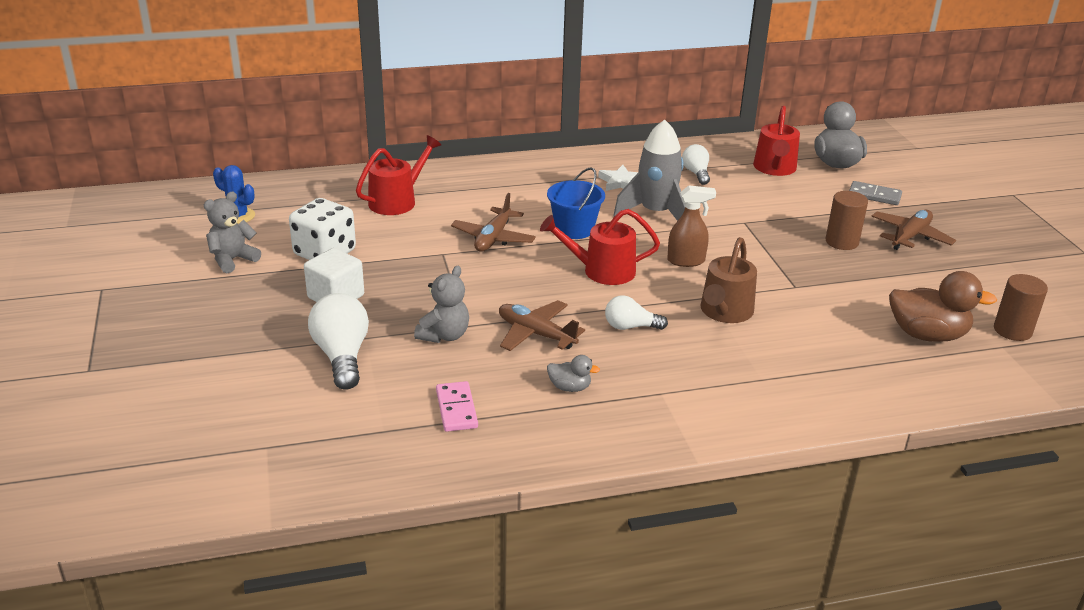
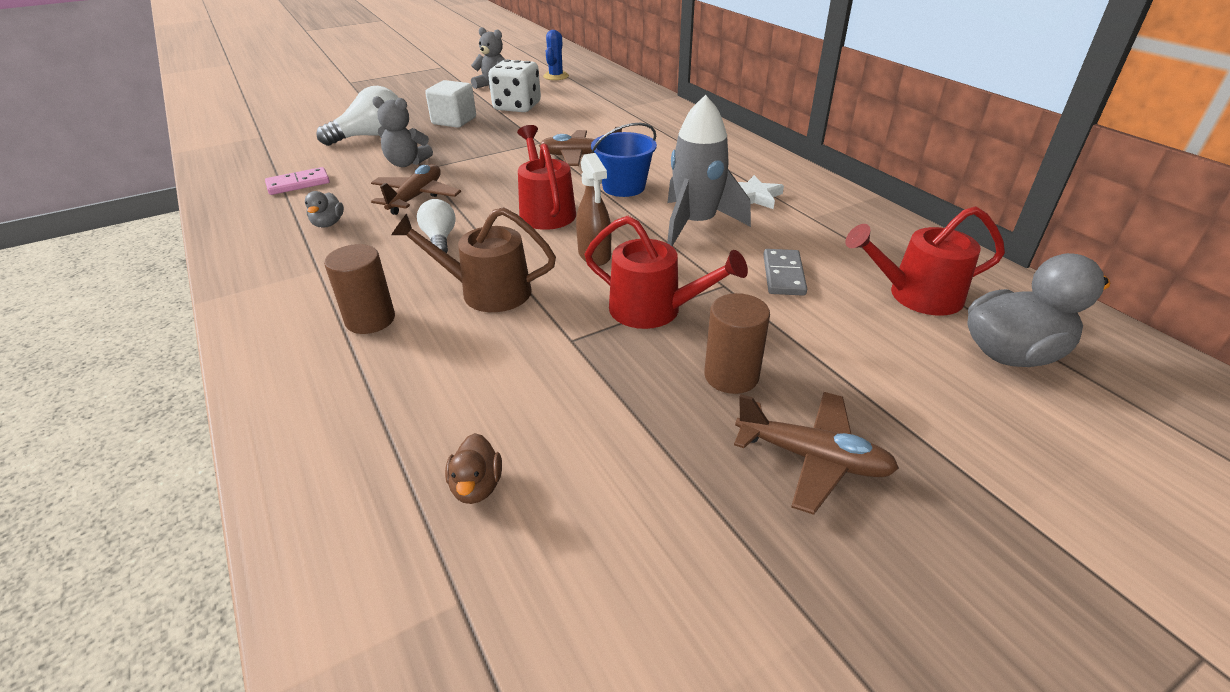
camera: 75 degrees right, 5 degrees up
red watering can [356,135,441,215] -> red watering can moved to [585,216,748,329]
white light bulb [682,144,710,185] -> none
grey domino [849,181,902,205] -> grey domino moved to [763,249,807,296]
brown duck [889,271,997,342] -> brown duck [445,433,502,504], size x0.50
brown cylinder [994,274,1048,341] -> brown cylinder moved to [324,244,395,334]

